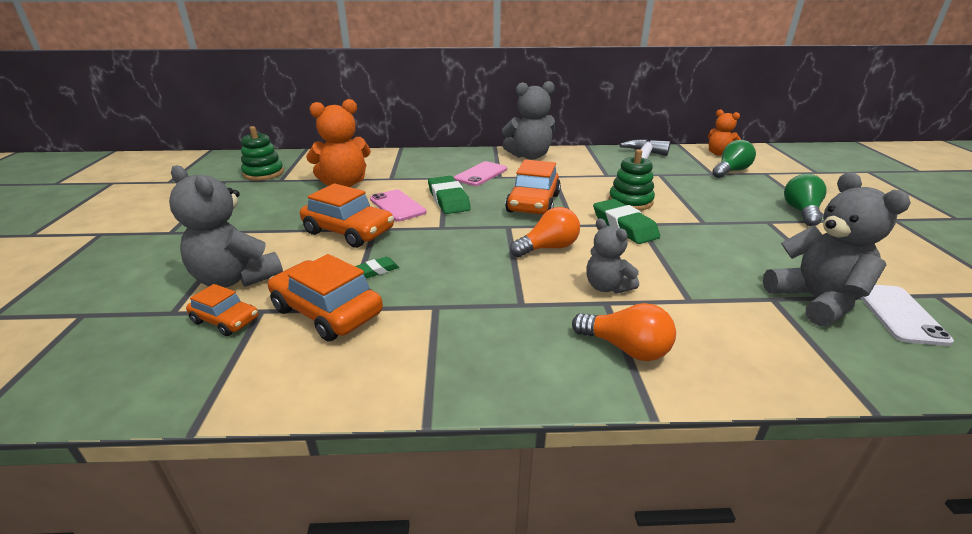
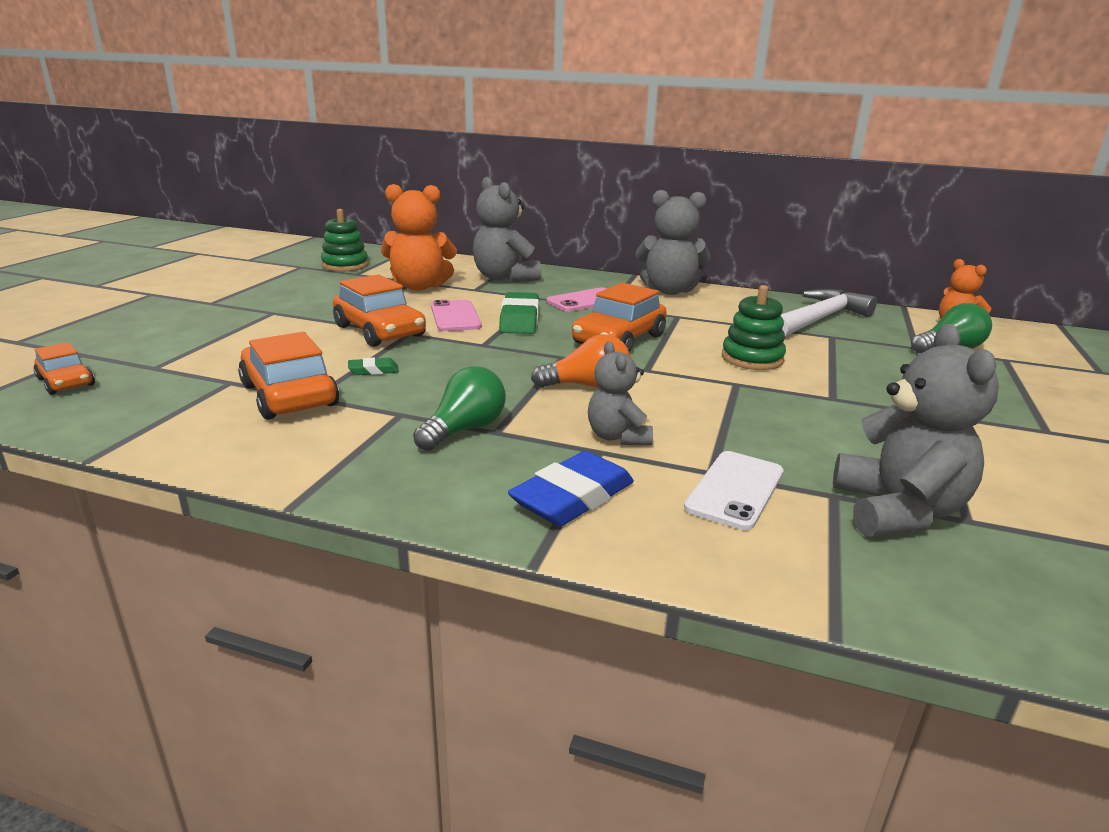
camera: 20 degrees right, 5 degrees down
grey teddy bear [169,165,283,287] -> grey teddy bear moved to [473,177,542,283]
orange car [186,284,258,336] -> orange car moved to [33,342,95,395]
orange light bulb [572,303,676,361] -> blue eraser [508,451,634,526]
green eraser [593,199,660,244] -> none
green light bulb [784,174,827,226] -> green light bulb moved to [413,366,506,451]
white phone [861,285,954,346] -> white phone moved to [684,451,784,530]

